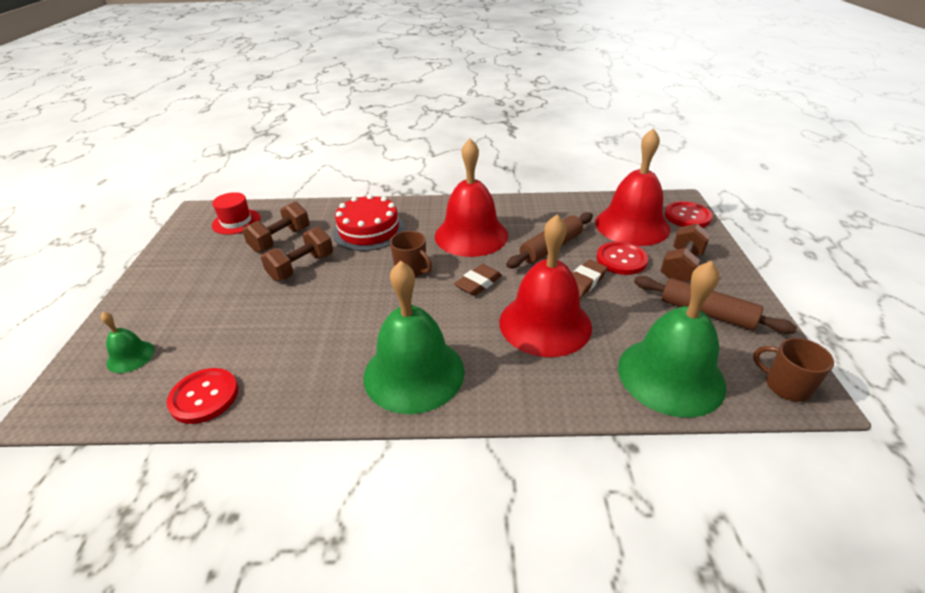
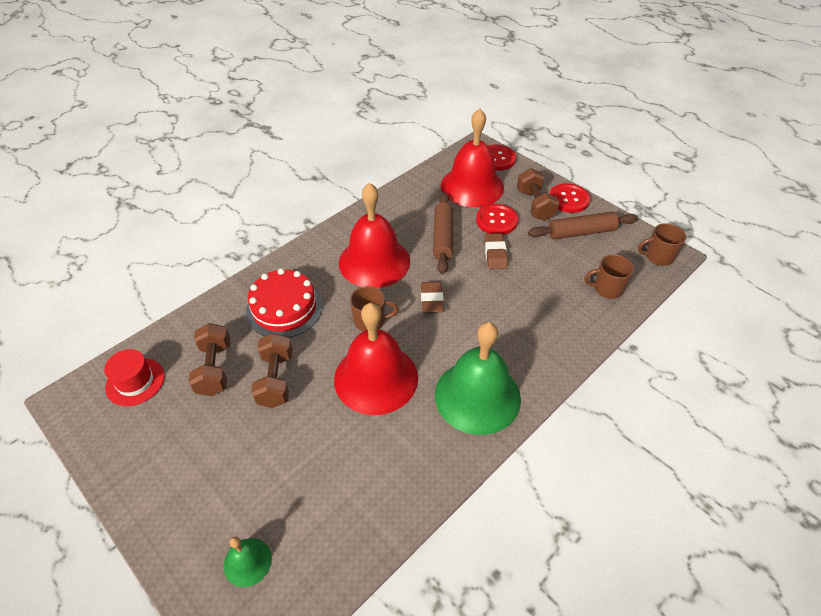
camera: 45 degrees left, 10 degrees up
red button [167,368,238,424] -> red button moved to [550,183,590,213]
red bell [499,214,592,357] -> red bell moved to [334,303,418,415]
green bell [618,261,727,418] -> brown mug [584,255,634,299]

